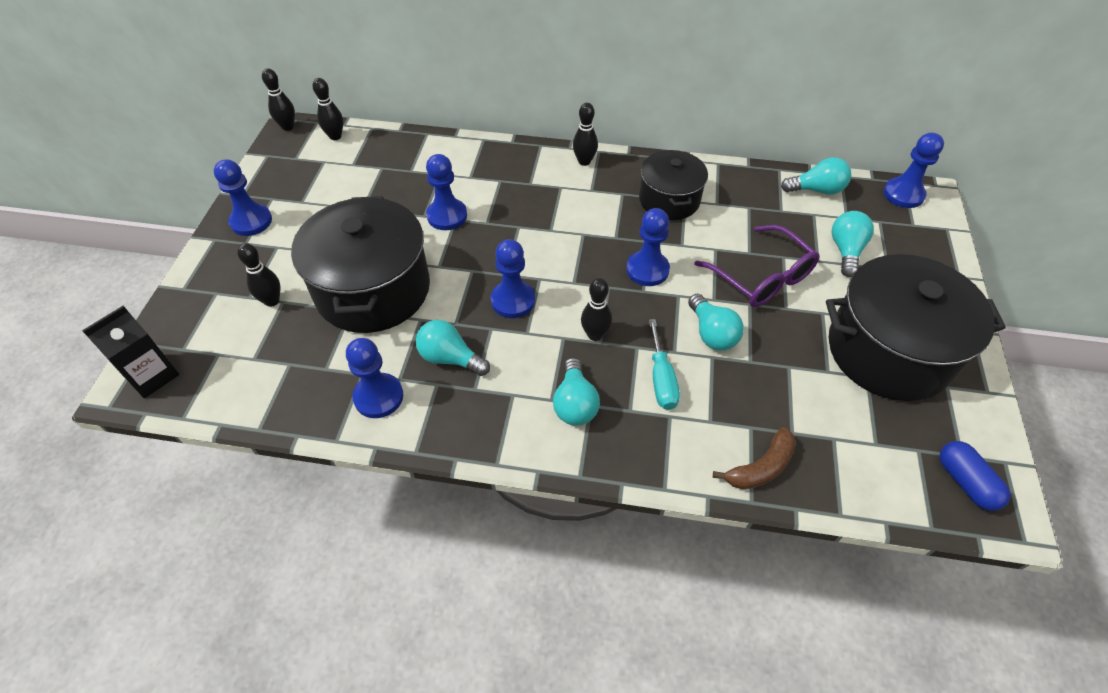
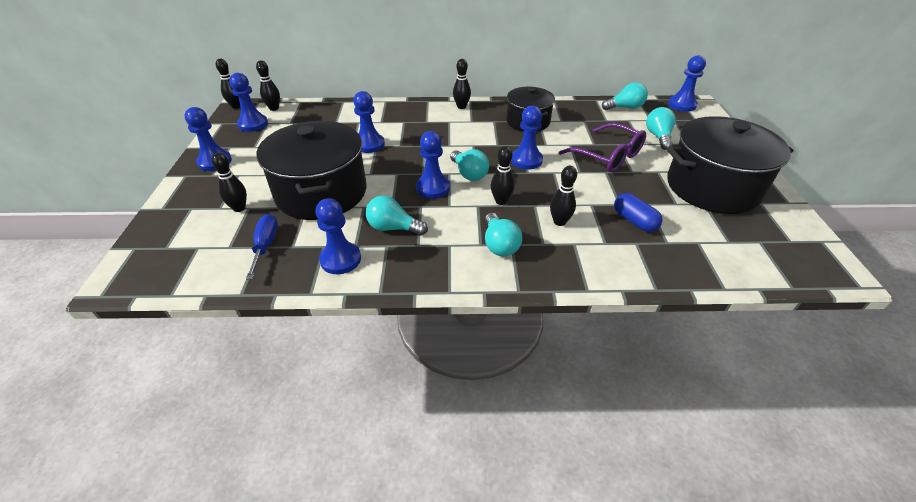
camera: 10 degrees left, 10 degrees down
black carton [82,306,179,398] -> none
turquoise screwdriver [649,319,680,410] -> black bowling pin [550,166,577,226]
turquoise light bulb [688,294,744,351] -> turquoise light bulb moved to [450,149,489,181]
brown banana [713,427,796,489] -> none
blue capsule [939,441,1011,511] -> blue capsule moved to [614,193,663,232]
none -> blue pawn [229,73,268,132]
none -> blue screwdriver [246,214,278,280]

